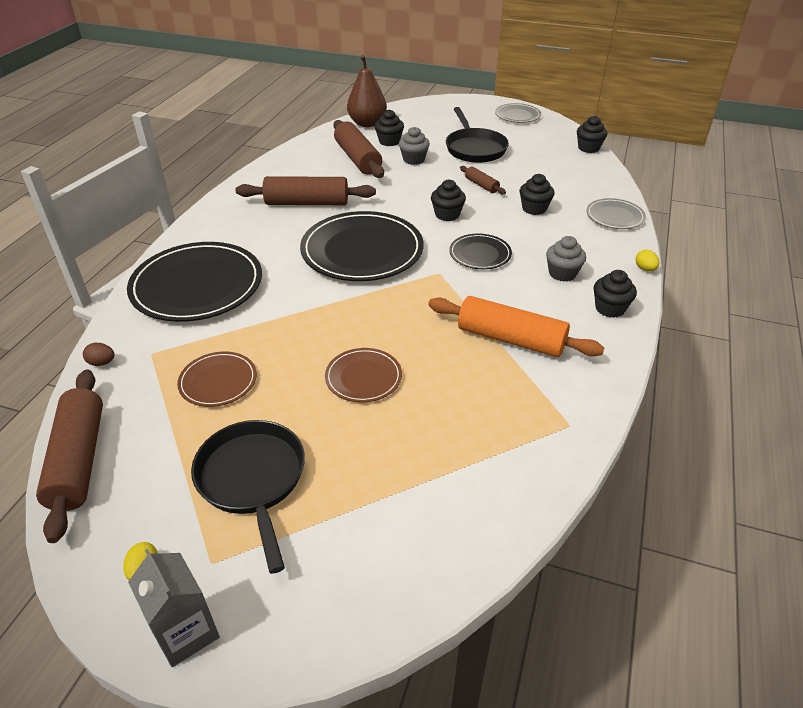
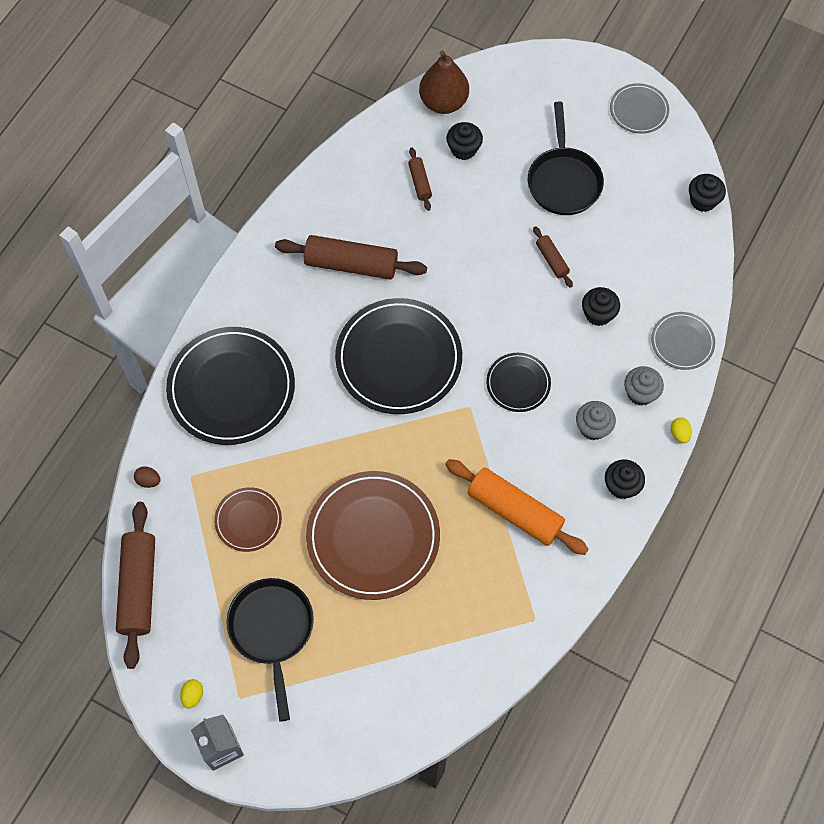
camera: 10 degrees right, 25 degrees up
brown plate [325,348,402,402] -> brown plate [306,471,440,600], size x1.98
brown rolling pin [333,120,384,178] -> brown rolling pin [408,147,432,211], size x0.49
grey cupcake [399,127,430,165] -> grey cupcake moved to [624,366,664,406]
black cupcake [431,179,466,221] -> none

